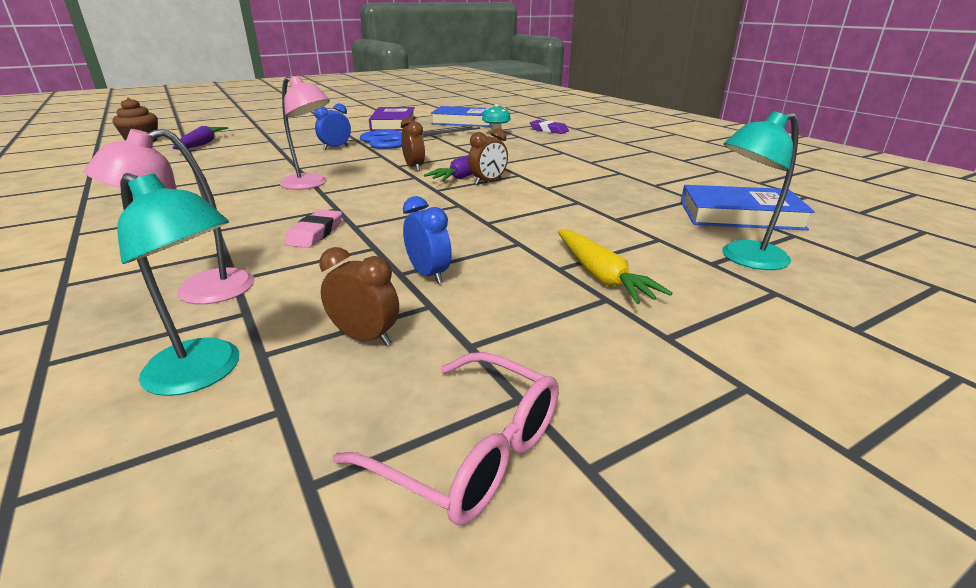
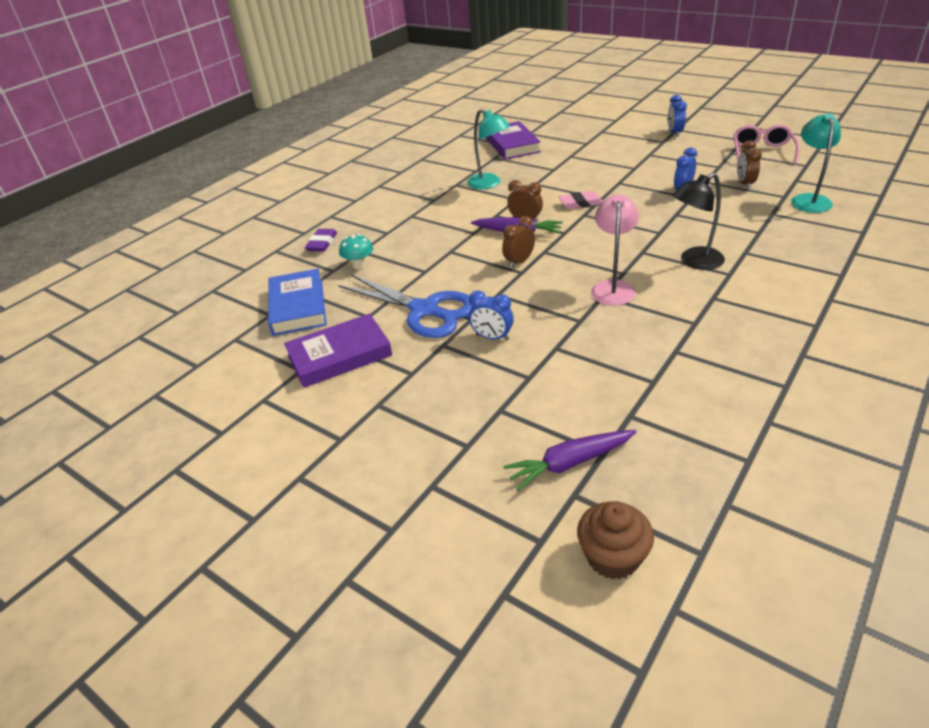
camera: 110 degrees left, 10 degrees up
pink lamp [84,129,254,305] -> none
pink eraser [285,209,342,248] -> pink eraser moved to [559,191,603,209]
yellow carrot [558,230,673,304] -> none
blue book [681,185,815,230] -> purple book [485,121,541,160]
turquoise lamp [722,111,799,270] -> turquoise lamp moved to [467,109,510,189]
none -> blue clock [668,95,687,137]
none -> black lamp [673,173,725,270]

